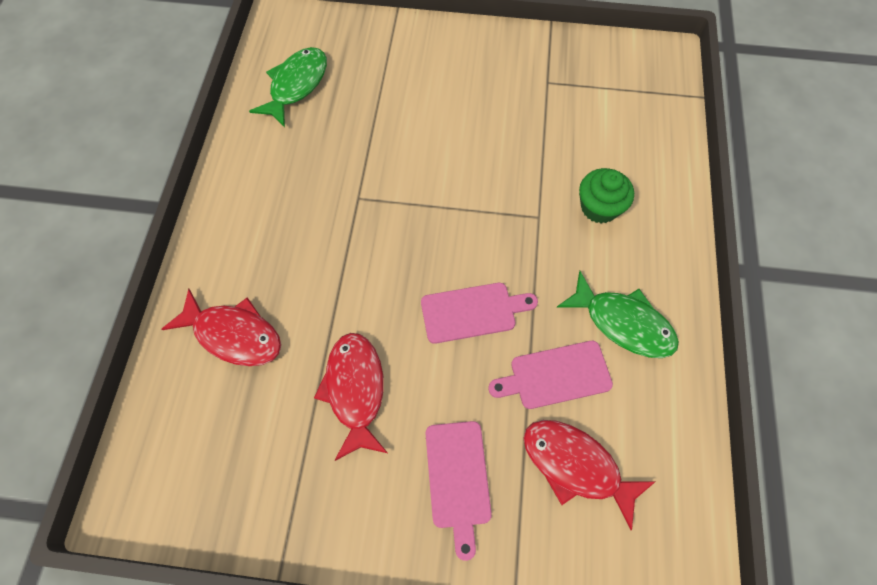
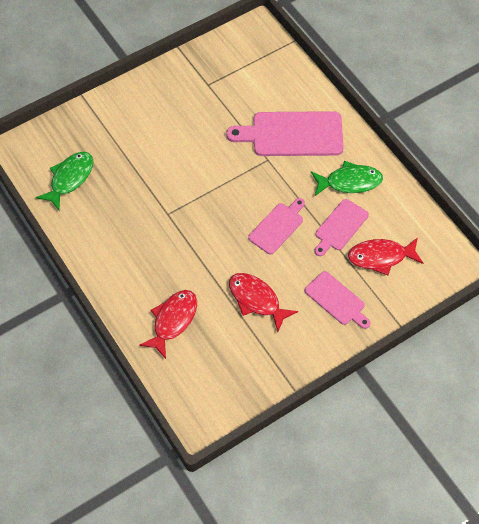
camera: 40 degrees left, 5 degrees down
red fish [162,289,281,366] -> red fish turned 45 degrees counterclockwise [139,290,197,359]
green fish [249,47,327,127] -> green fish turned 45 degrees clockwise [36,152,93,210]
green cupcake [579,168,634,223] -> pink cutting board [226,111,344,156]

